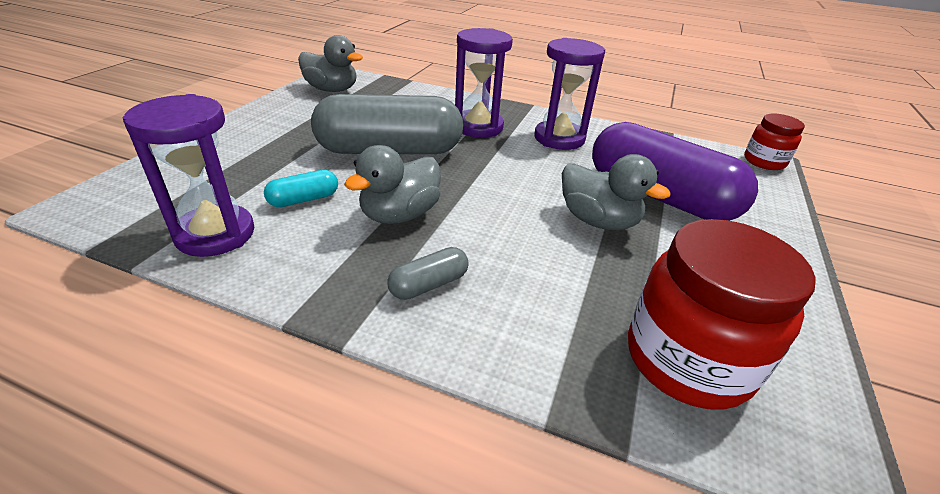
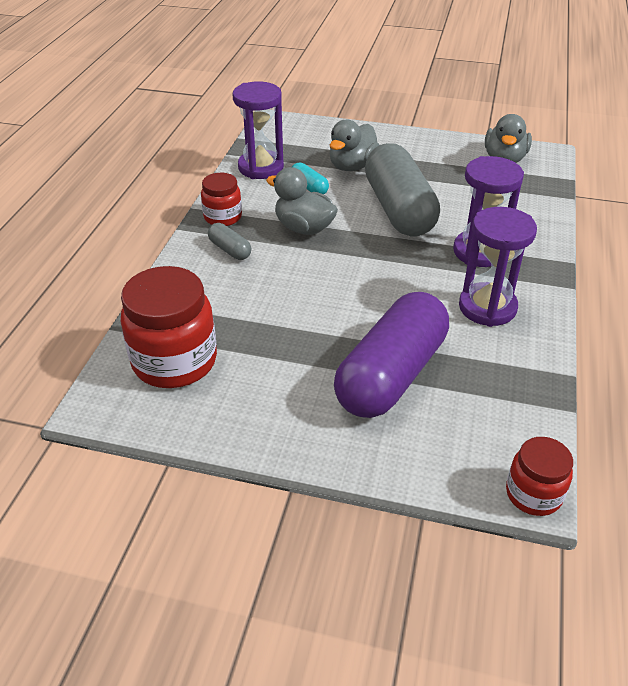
camera: 85 degrees right, 5 degrees up
grey duck [562,154,670,230] -> grey duck moved to [330,120,379,171]
none -> red jar [201,173,242,226]

